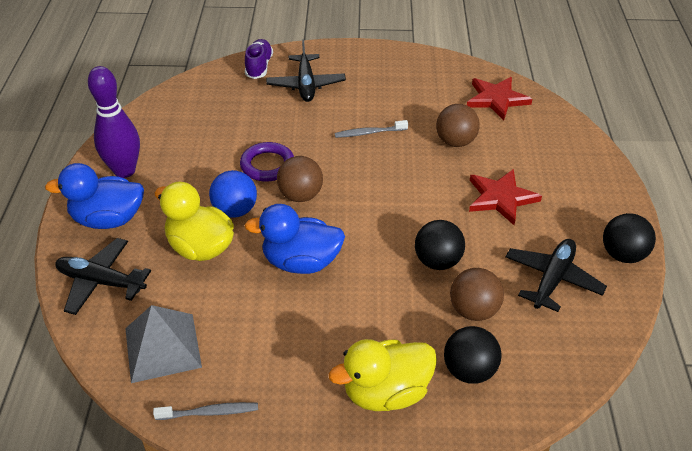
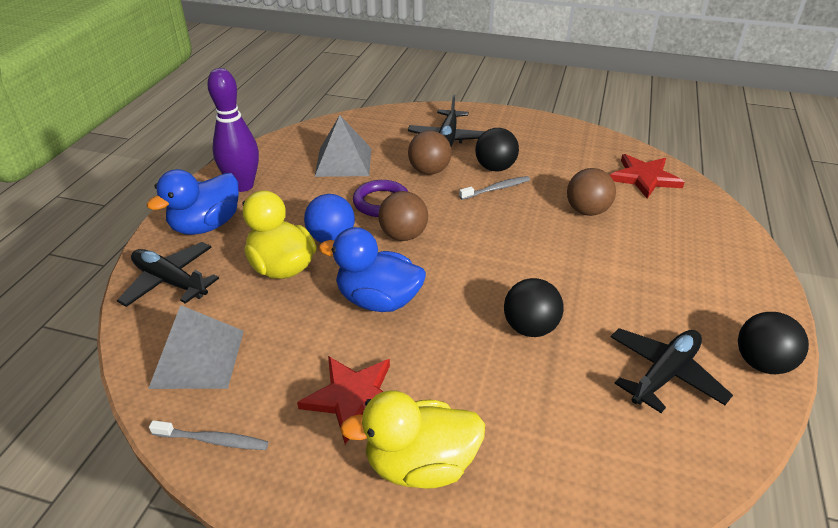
camera: 15 degrees right, 5 degrees down
blue duck [45,163,144,229] -> blue duck turned 60 degrees counterclockwise [147,169,239,235]
purple shoe [245,39,273,79] -> none
grey toothbrush [334,120,408,138] -> grey toothbrush turned 150 degrees clockwise [459,176,530,200]
black ball [444,326,501,384] -> black ball moved to [475,128,519,171]
brown ball [450,268,504,321] -> brown ball moved to [408,130,452,175]
red star [469,169,542,225] -> red star moved to [297,356,390,445]
none -> grey pyramid [315,115,371,177]

